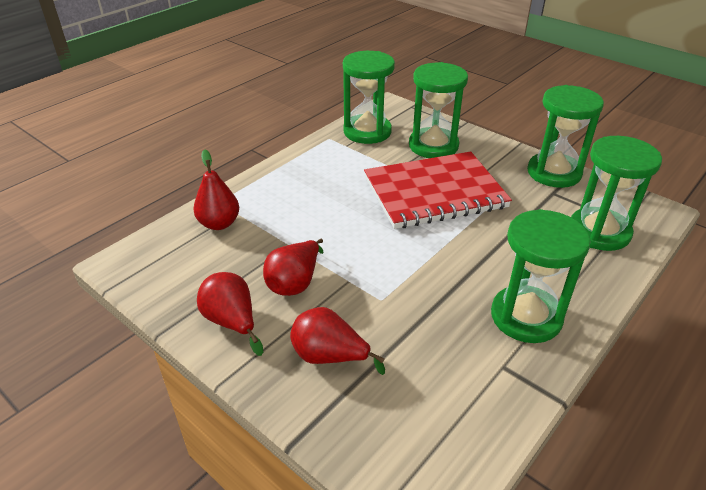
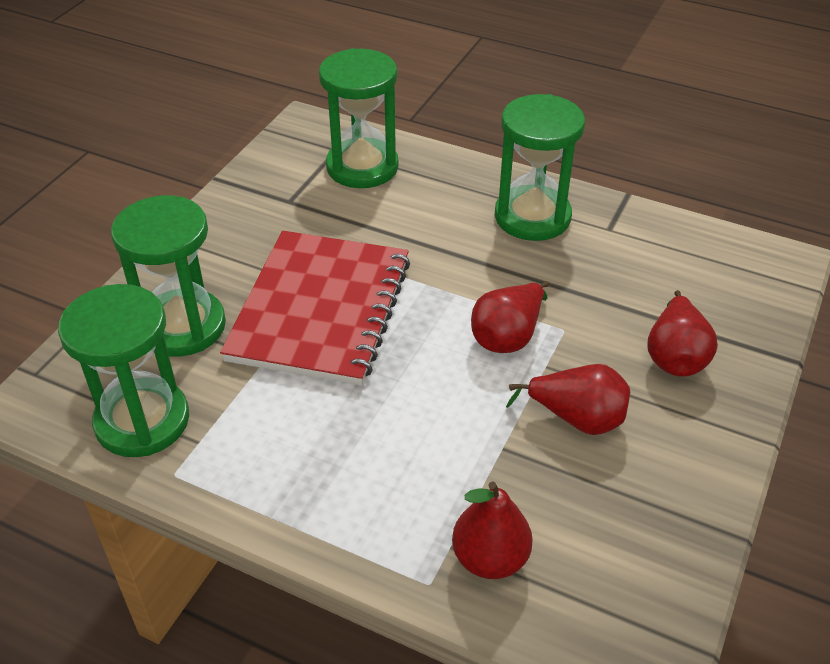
camera: 105 degrees left, 5 degrees up
red pear [197,272,263,356] -> red pear moved to [471,281,549,353]
red notebook [364,151,512,229] -> red notebook turned 45 degrees clockwise [220,231,410,386]
green hourglass [527,85,604,188] -> none

